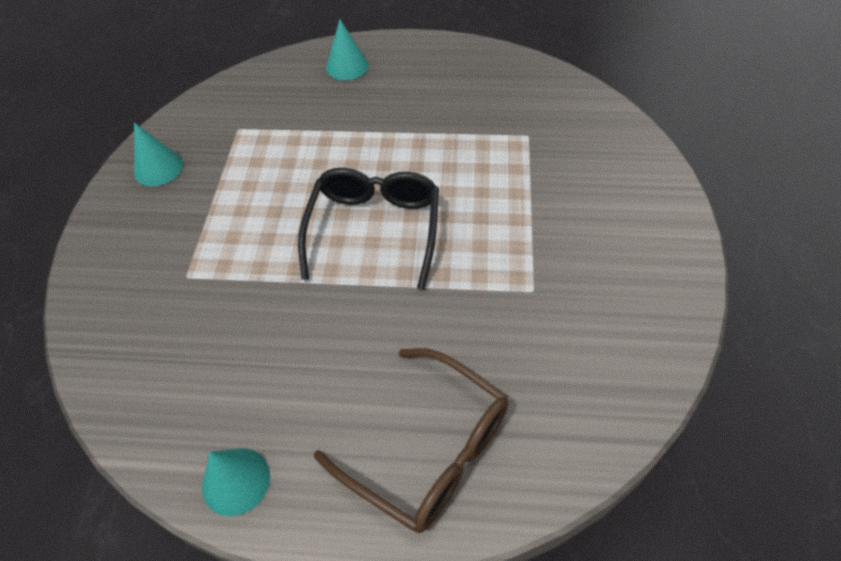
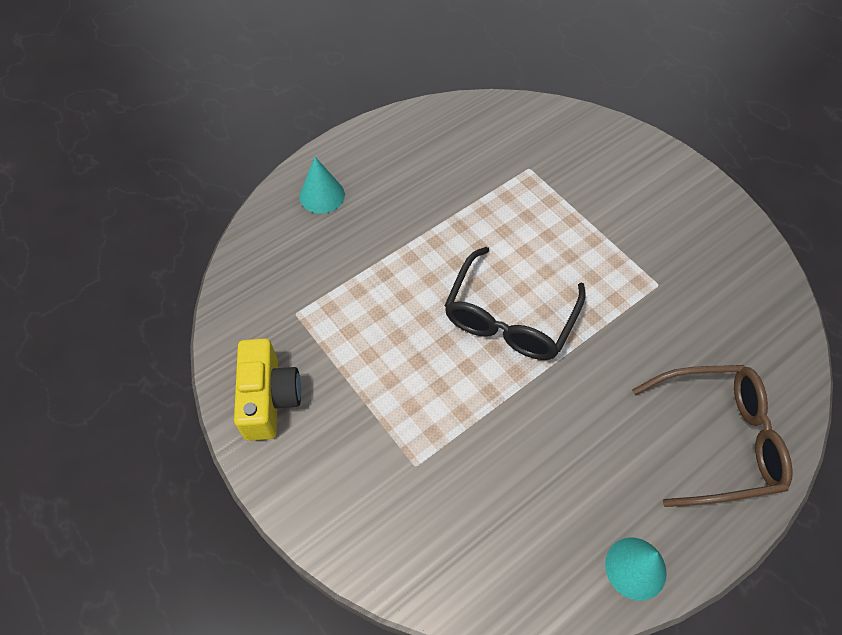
camera: 45 degrees left, 5 degrees up
turquoise cone [134,122,183,186] -> yellow camera [234,338,301,441]
black glasses [298,168,439,289] -> black glasses turned 120 degrees counterclockwise [444,247,586,360]

